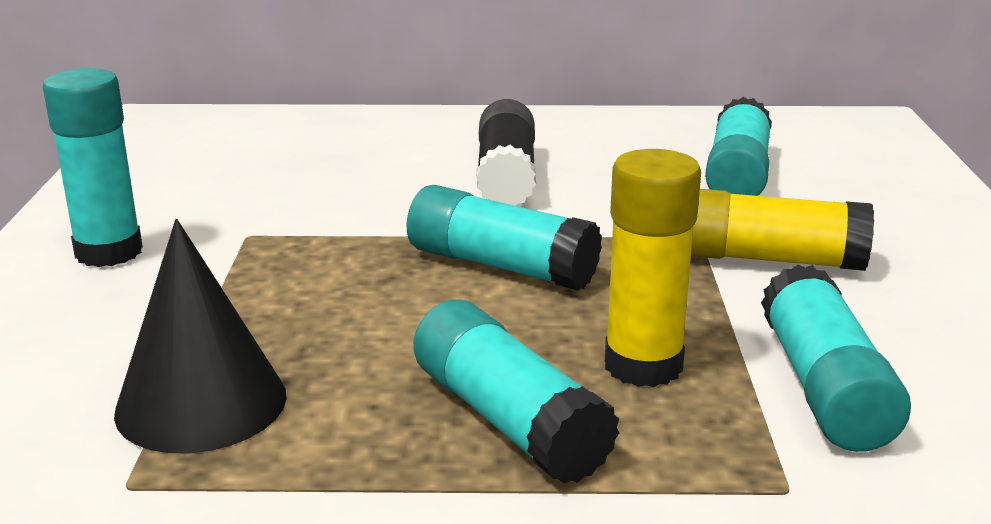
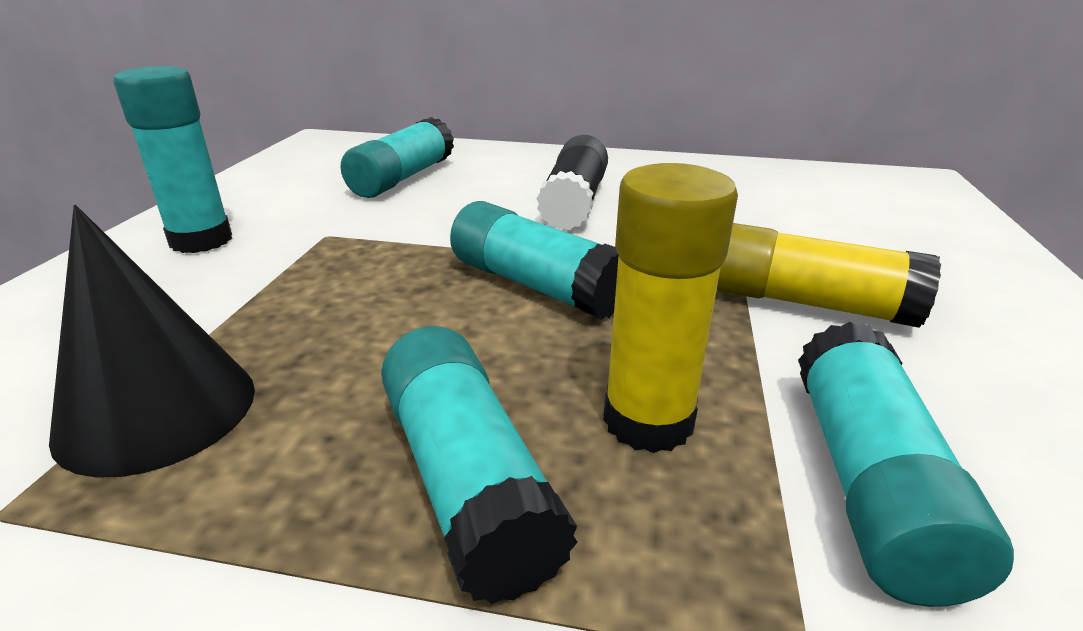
camera: 10 degrees right, 5 degrees up
turquoise glue stick [705,97,772,196] -> turquoise glue stick moved to [341,117,454,198]

